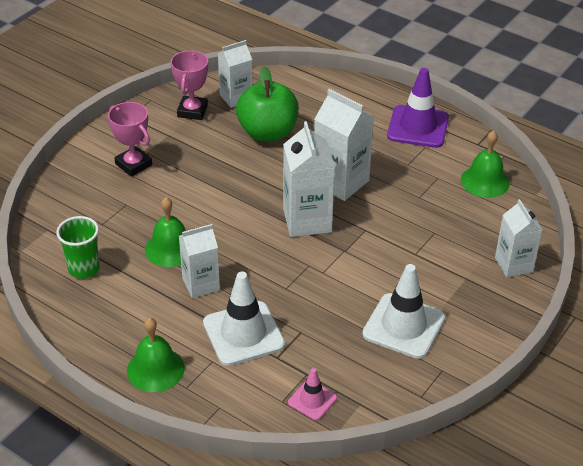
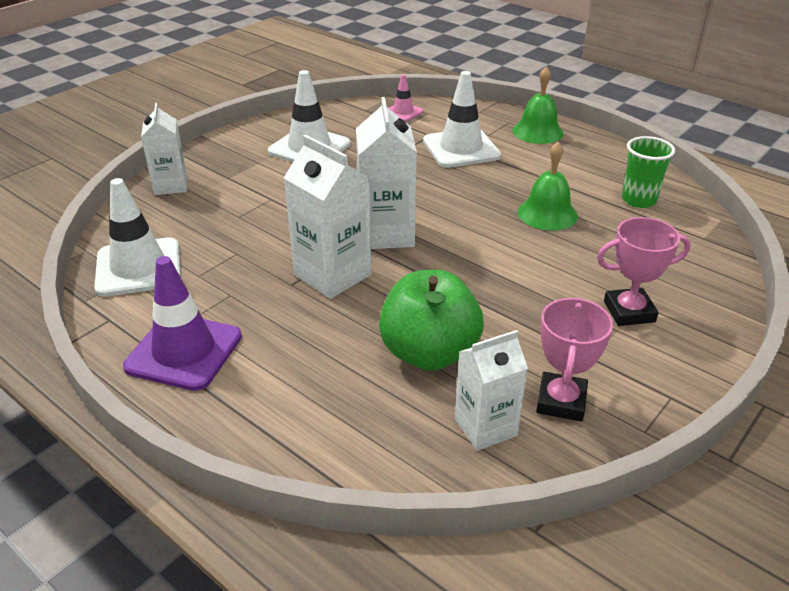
camera: 175 degrees left, 5 degrees down
pink trophy [108,102,152,177] -> pink trophy turned 60 degrees counterclockwise [597,217,691,326]
white carton [179,224,220,298] -> none
green bell [461,130,509,198] -> white traffic cone [94,178,181,297]

